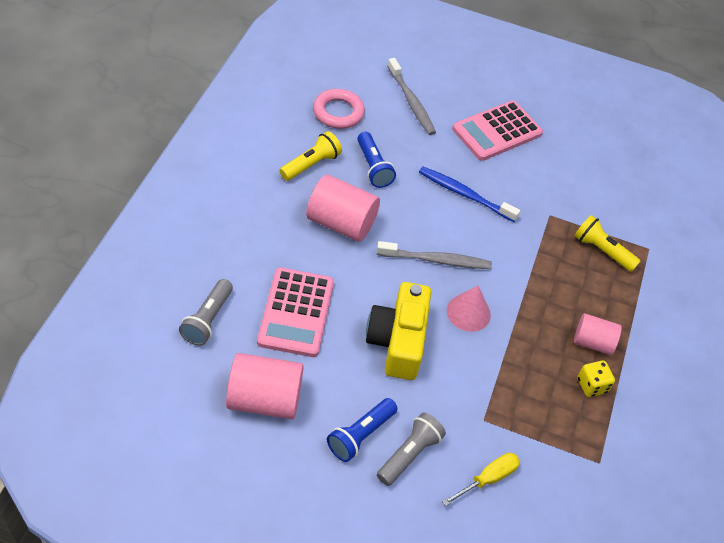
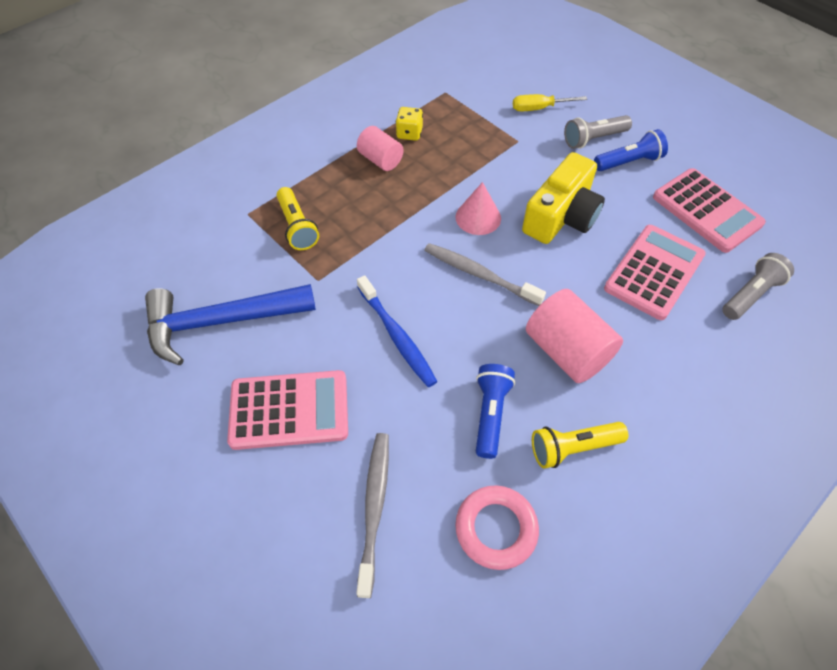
camera: 145 degrees left, 5 degrees up
pink cylinder [226,353,304,419] -> pink calculator [653,168,766,253]
none -> blue hammer [145,284,316,365]

